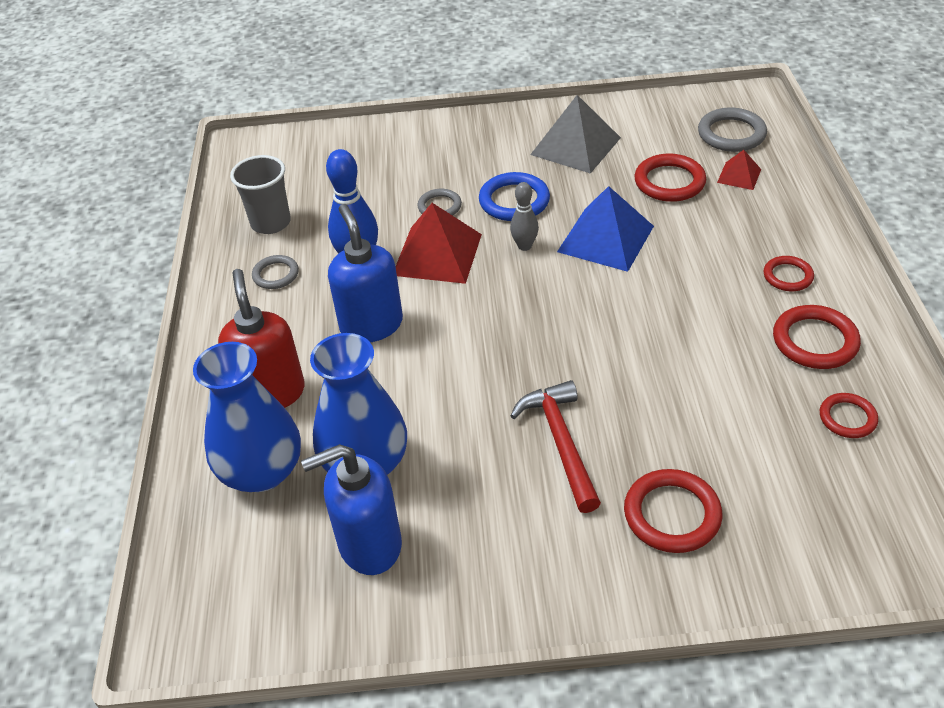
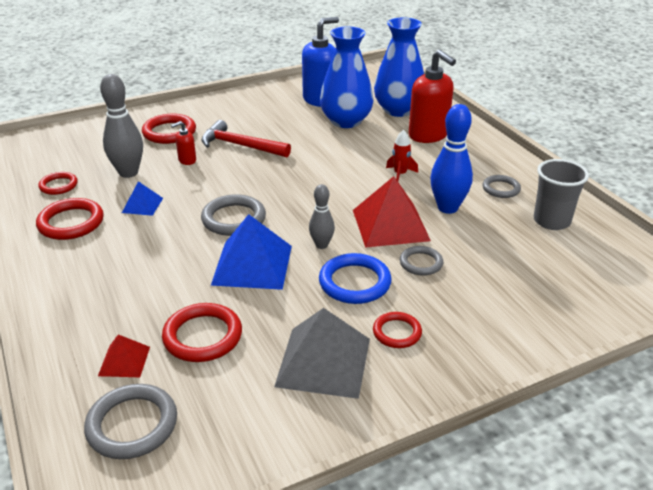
camera: 155 degrees right, 10 degrees down
blue soap dispenser [328,204,403,342] -> red rocket [386,130,418,181]
red hammer [510,380,601,513] -> red hammer turned 150 degrees clockwise [201,120,291,157]
red ring [763,256,814,291] -> red ring moved to [373,312,422,348]
none -> grey bowling pin [100,74,143,178]
none -> blue pyramid [122,181,163,216]
none -> red soap dispenser [171,121,196,165]
none -> grey ring [201,194,266,236]

